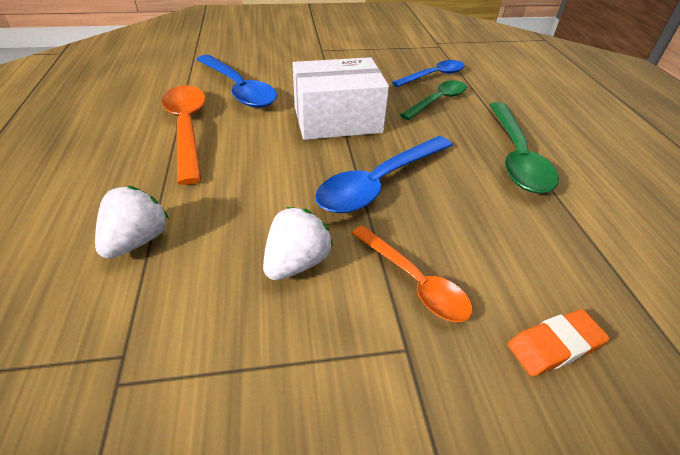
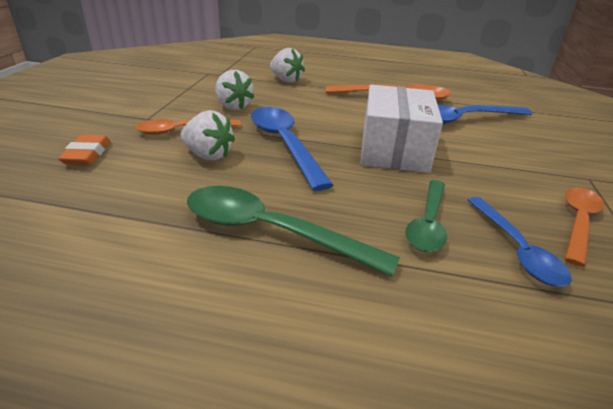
camera: 110 degrees right, 10 degrees down
green spoon [400,80,467,120] -> green spoon turned 45 degrees clockwise [405,180,447,252]
none -> white strawberry [180,110,235,161]
none -> orange spoon [565,187,604,267]

